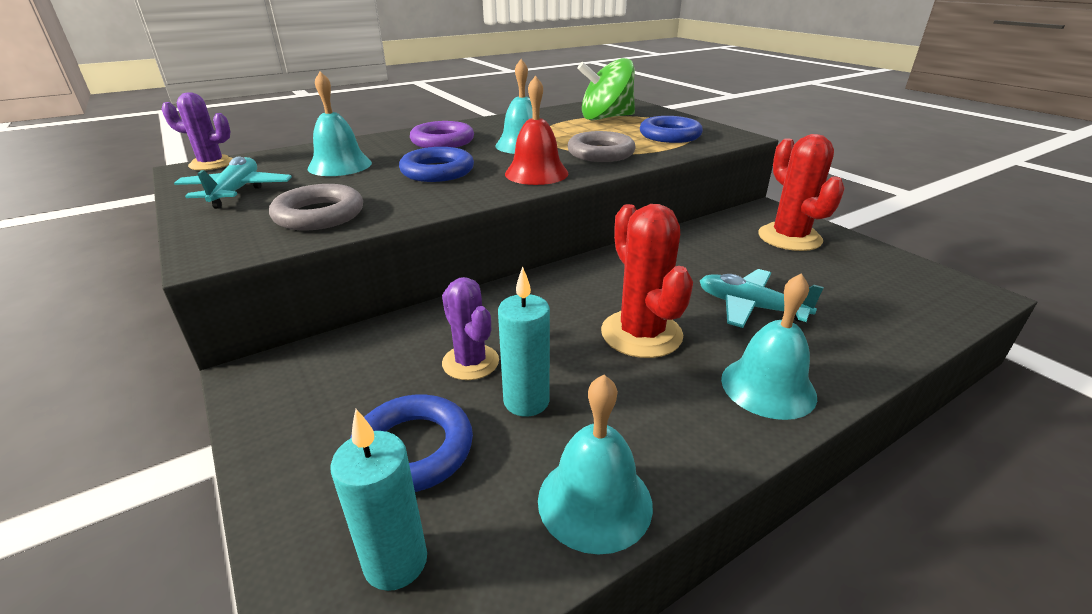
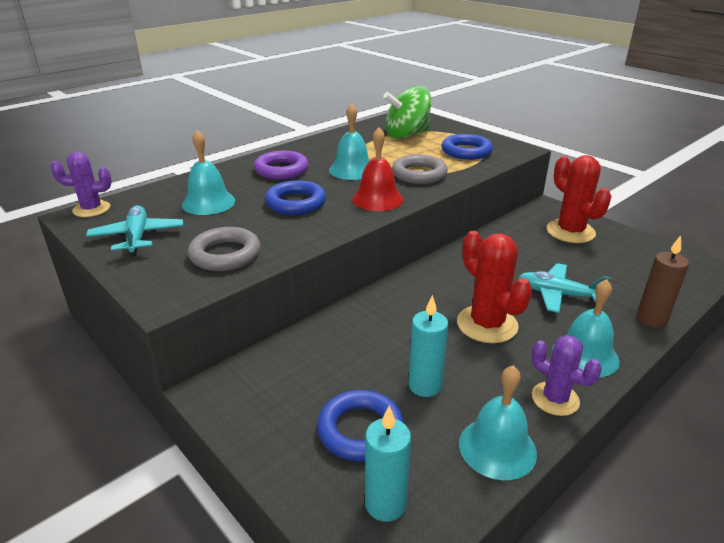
camera: 10 degrees left, 0 degrees up
purple cactus [442,277,499,380] -> purple cactus moved to [532,335,602,416]
none -> brown candle [637,235,689,328]

